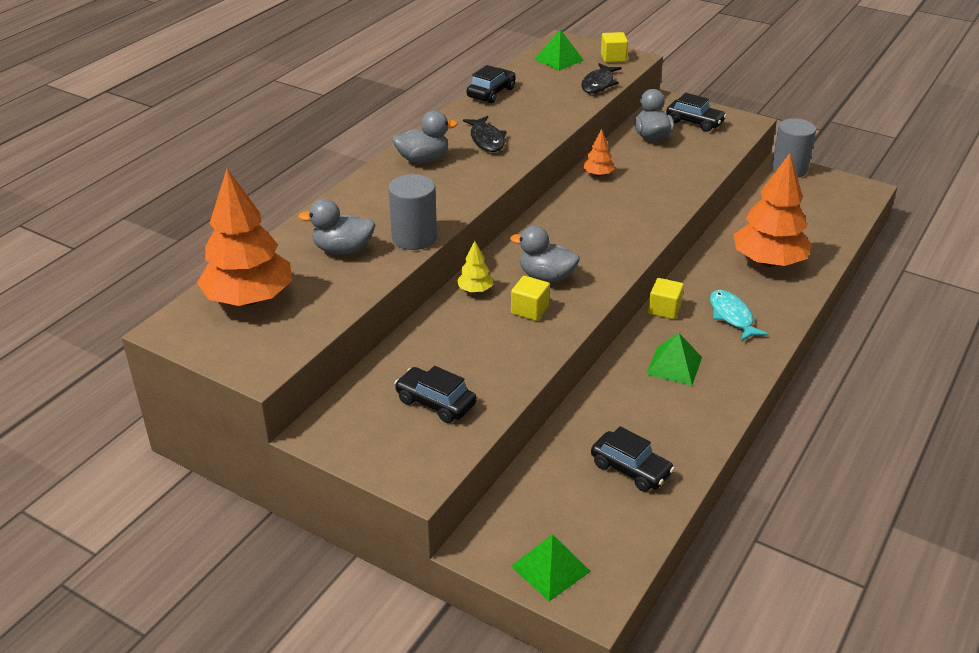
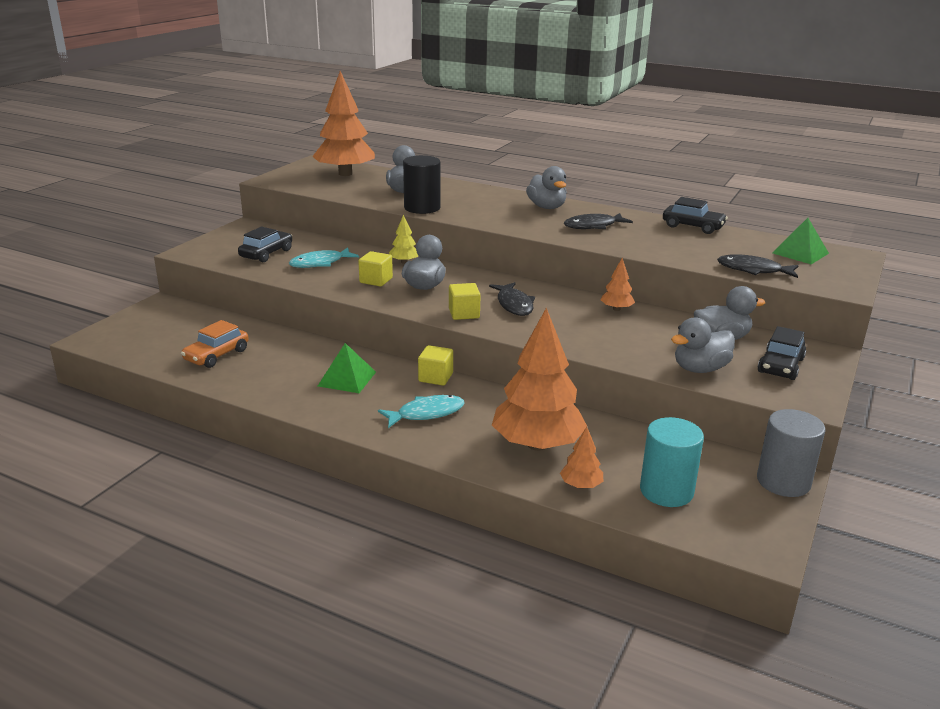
camera: 85 degrees right, 10 degrees down
grey cylinder [388,174,437,250] -> black cylinder [403,155,440,214]
green pyramid [511,534,591,601] -> none
black car [591,426,675,492] -> orange car [181,320,249,368]
yellow cube [601,32,628,63] -> yellow cube moved to [449,283,481,320]
none -> turquoise fish [289,247,359,268]
none -> black fish [489,282,535,316]
none -> orange tree [560,427,603,489]
none -> turquoise cylinder [640,417,704,507]
none -> grey duck [671,317,735,373]

